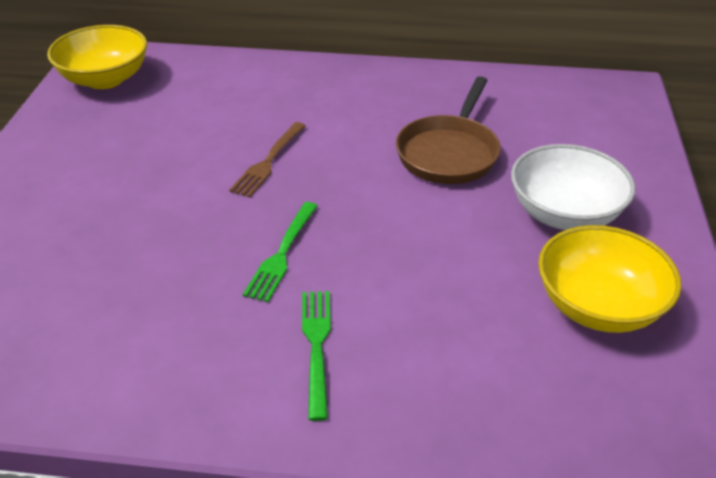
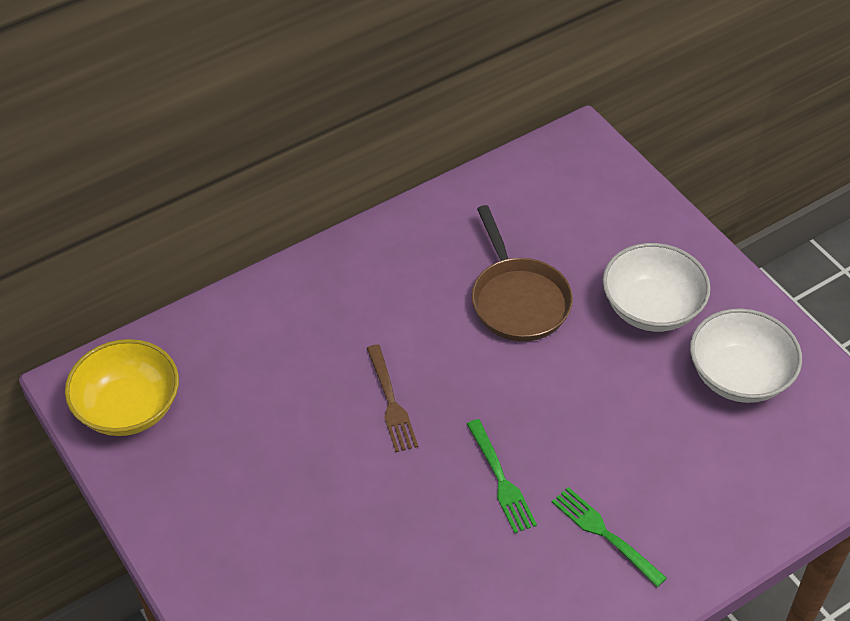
camera: 40 degrees left, 10 degrees up
yellow bowl [538,225,682,333] -> white bowl [690,308,802,403]

